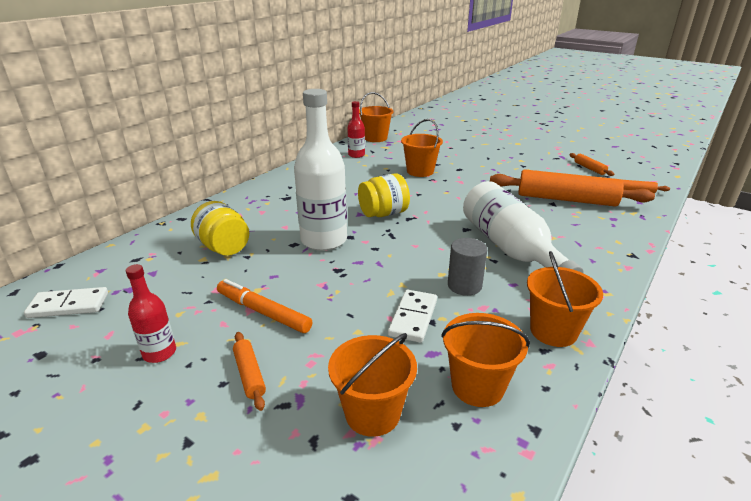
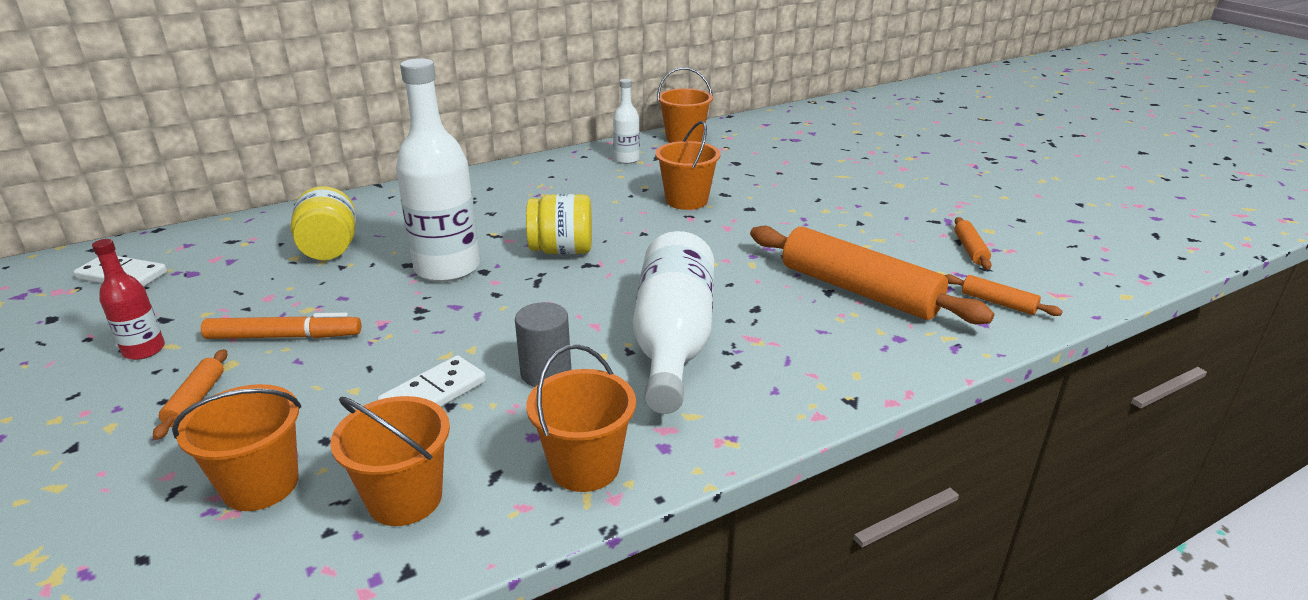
camera: 25 degrees right, 0 degrees up
orange marker [217,279,312,333] -> orange marker turned 120 degrees clockwise [201,313,361,339]
red bottle [347,101,365,158] -> white bottle [613,79,640,164]

